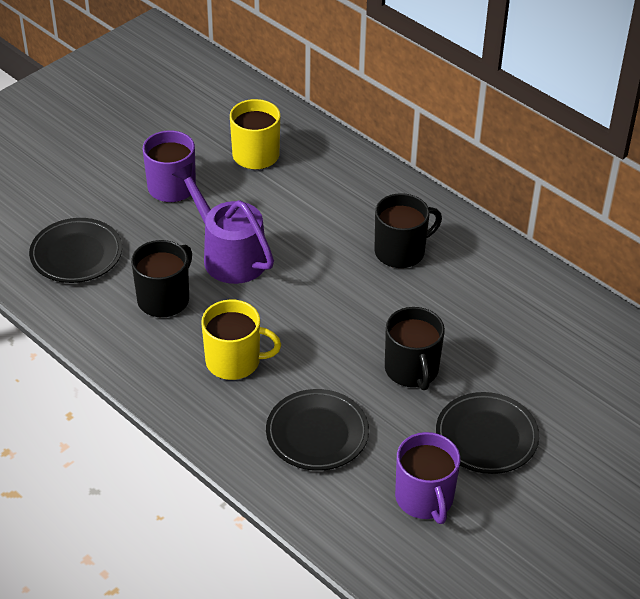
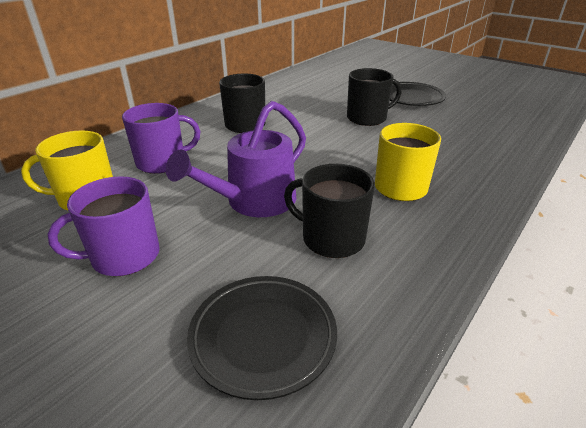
camera: 95 degrees left, 10 degrees down
black plate [266,389,369,471] -> none
purple mug [395,432,460,524] -> purple mug moved to [122,103,200,174]

